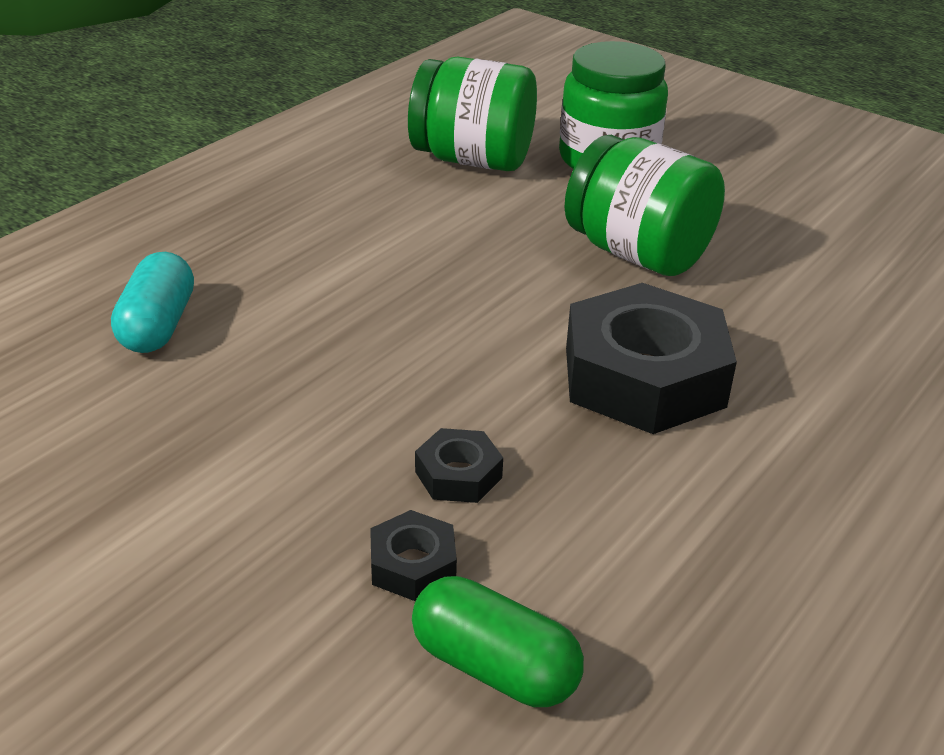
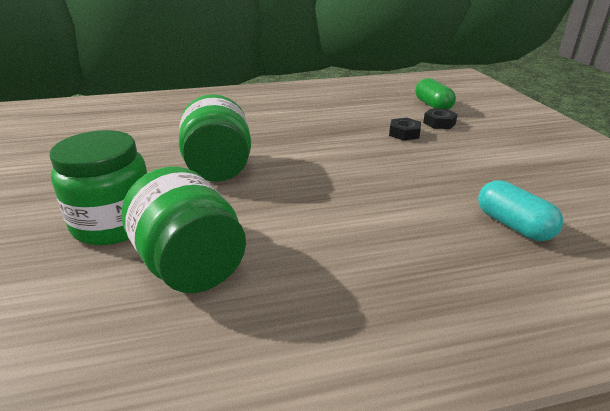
camera: 140 degrees left, 5 degrees down
turquoise capsule [111,252,194,353] -> turquoise capsule turned 75 degrees counterclockwise [478,180,563,241]
black nut [566,283,737,434] -> none

